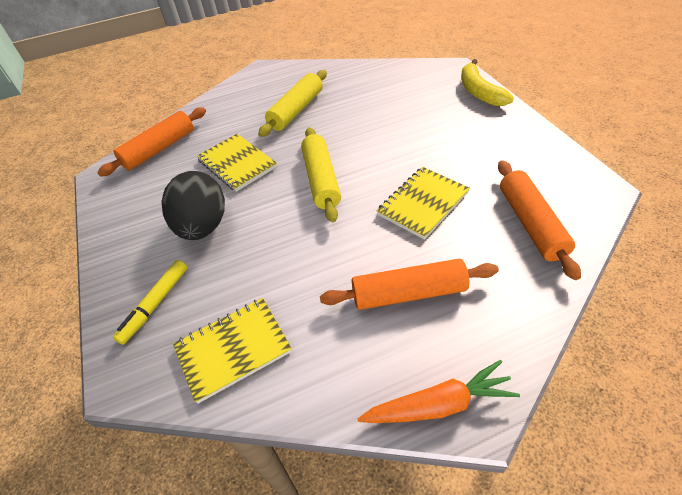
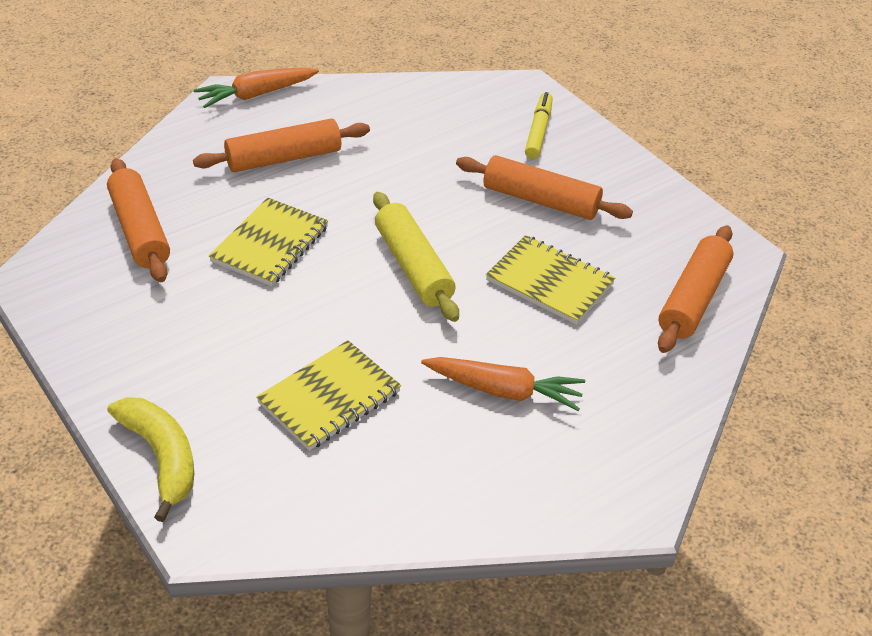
camera: 160 degrees right, 5 degrees down
black egg [161,171,225,240] -> orange rolling pin [456,155,633,220]
yellow notebook [173,298,292,404] -> yellow notebook moved to [256,340,401,451]
yellow rolling pin [258,70,327,137] -> orange carrot [421,357,585,411]

